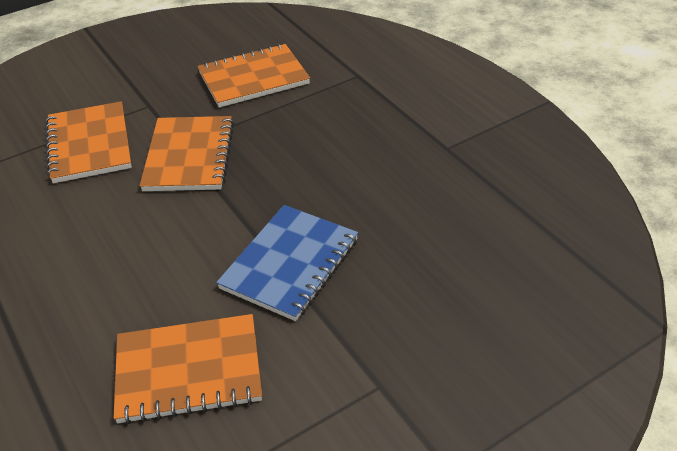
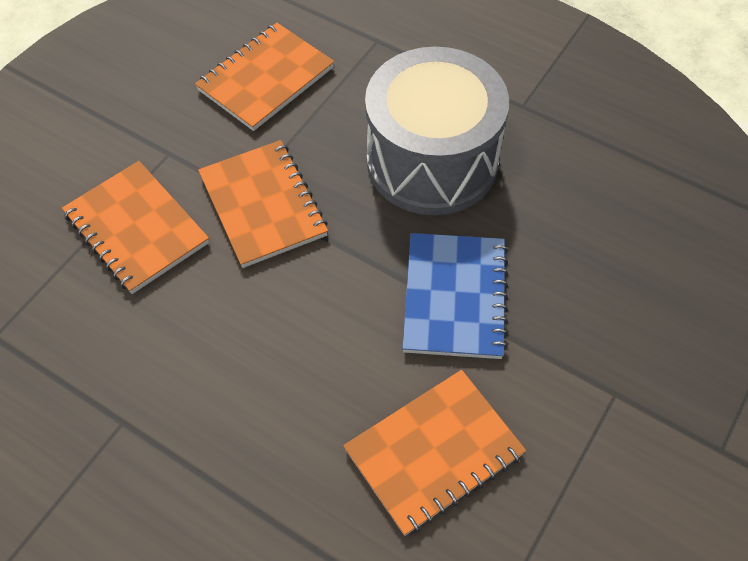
camera: 25 degrees left, 15 degrees up
none -> grey drum [365,47,509,215]

